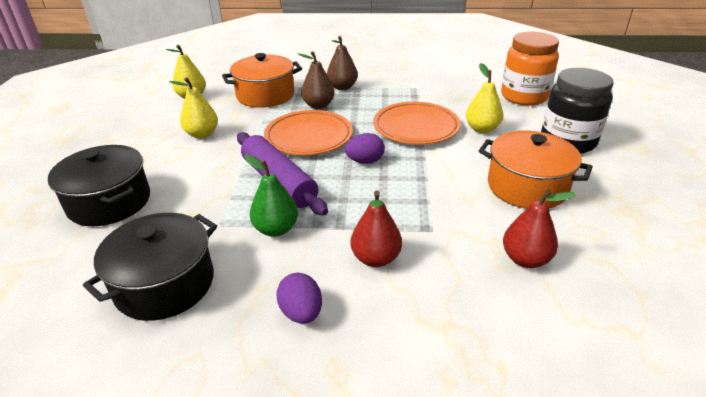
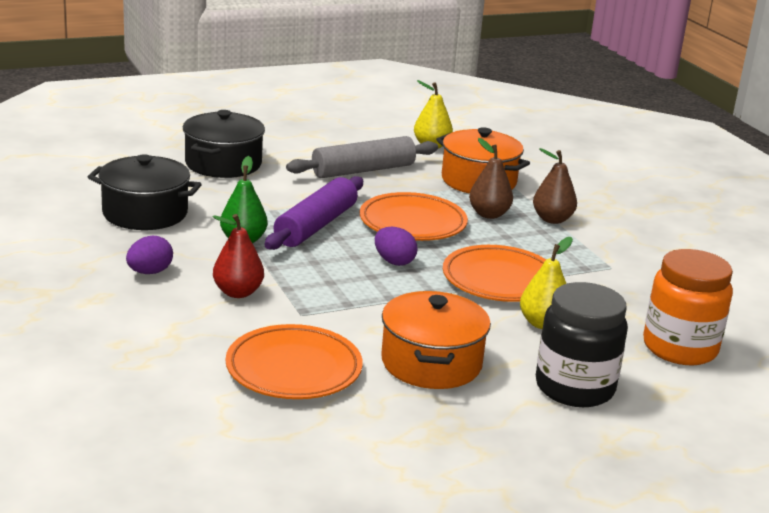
camera: 60 degrees right, 10 degrees down
yellow pear [169,77,218,139] -> grey rolling pin [286,136,438,178]
red pear [503,189,577,268] -> orange plate [226,324,363,399]

